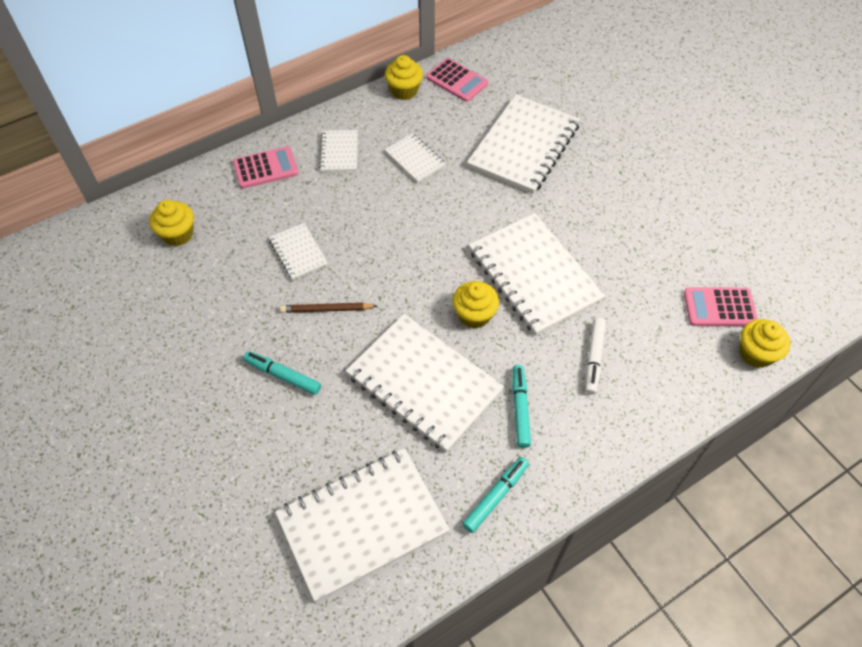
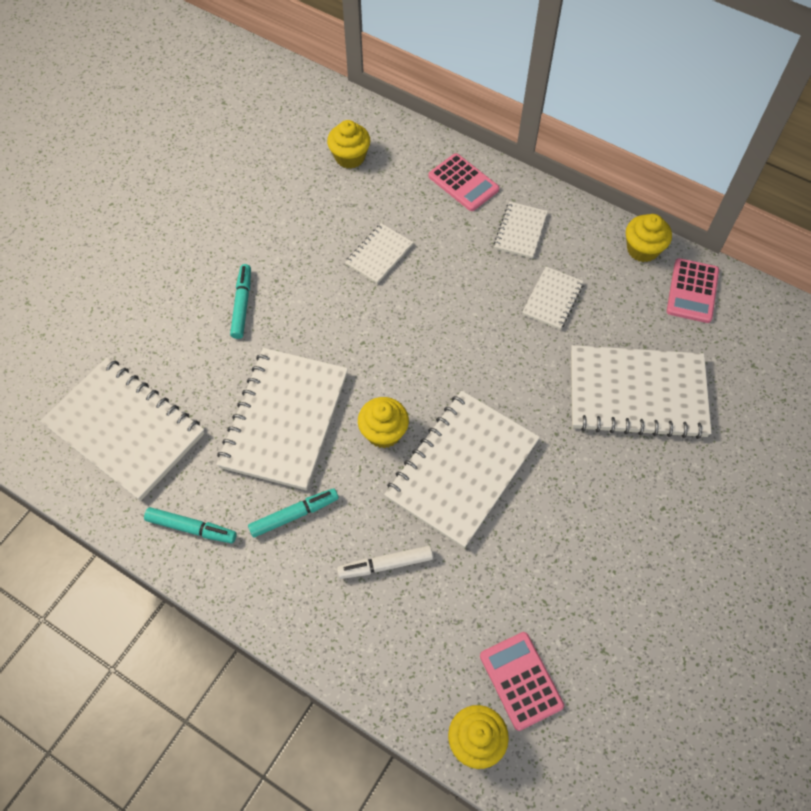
camera: 65 degrees right, 5 degrees up
brown pencil [280,303,377,313] -> none
white notebook [319,130,358,172] -> white notebook turned 45 degrees counterclockwise [494,202,548,259]

